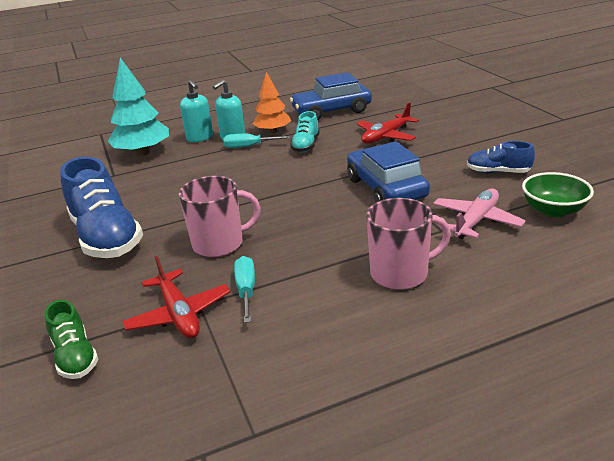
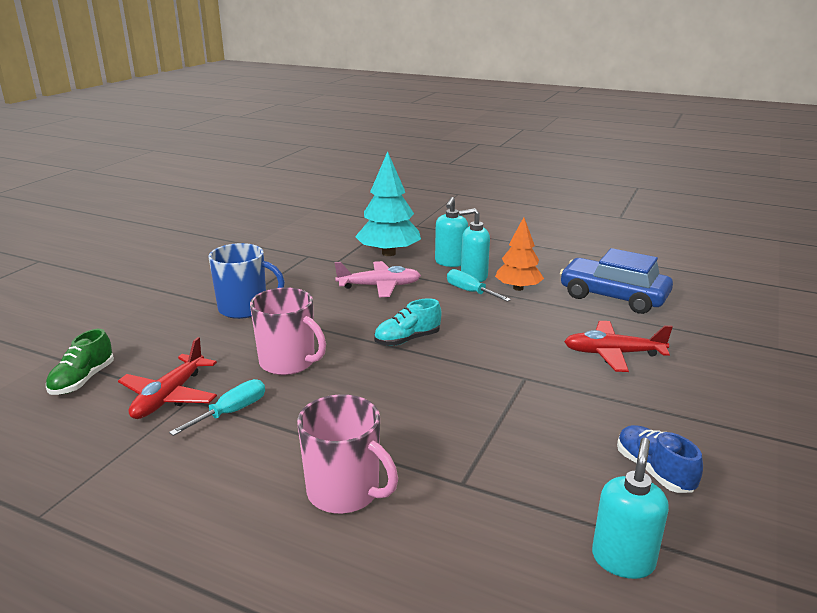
camera: 45 degrees right, 5 degrees down
blue shoe [60,157,143,258] -> blue mug [209,243,285,319]
turquoise shoe [290,111,320,153] -> turquoise shoe moved to [374,298,441,346]
blue car [347,141,430,202] -> none
pink plane [433,189,526,239] -> pink plane moved to [335,261,421,297]
green bowl [522,172,594,217] -> turquoise soap dispenser [592,438,669,579]

